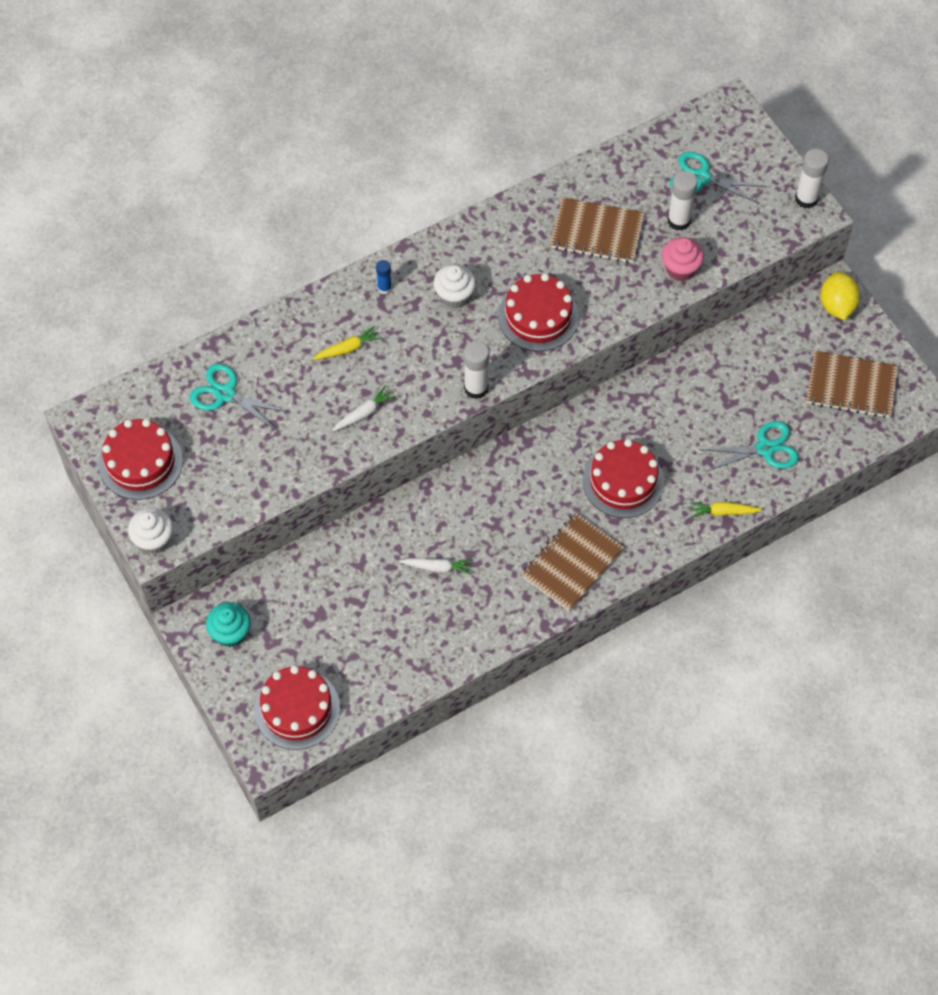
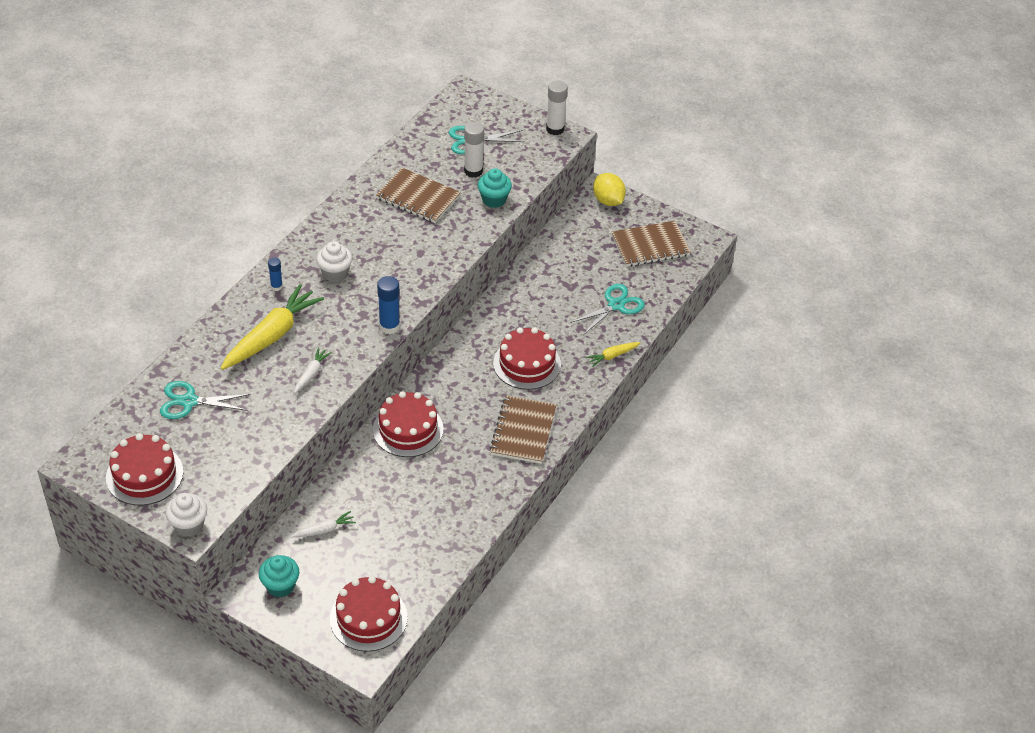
camera: 30 degrees left, 15 degrees down
yellow carrot [313,326,382,360] -> yellow carrot [221,284,324,370], size x2.14
white carrot [399,558,473,575] -> white carrot moved to [291,511,356,537]
white glue stick [463,341,489,399] -> blue glue stick [377,276,400,334]
red cake [498,273,579,352] -> red cake moved to [373,391,444,457]
brown notebook [550,197,645,263] -> brown notebook turned 45 degrees clockwise [376,168,461,223]
pink cupcake [662,237,704,281] -> turquoise cupcake [478,168,512,208]

